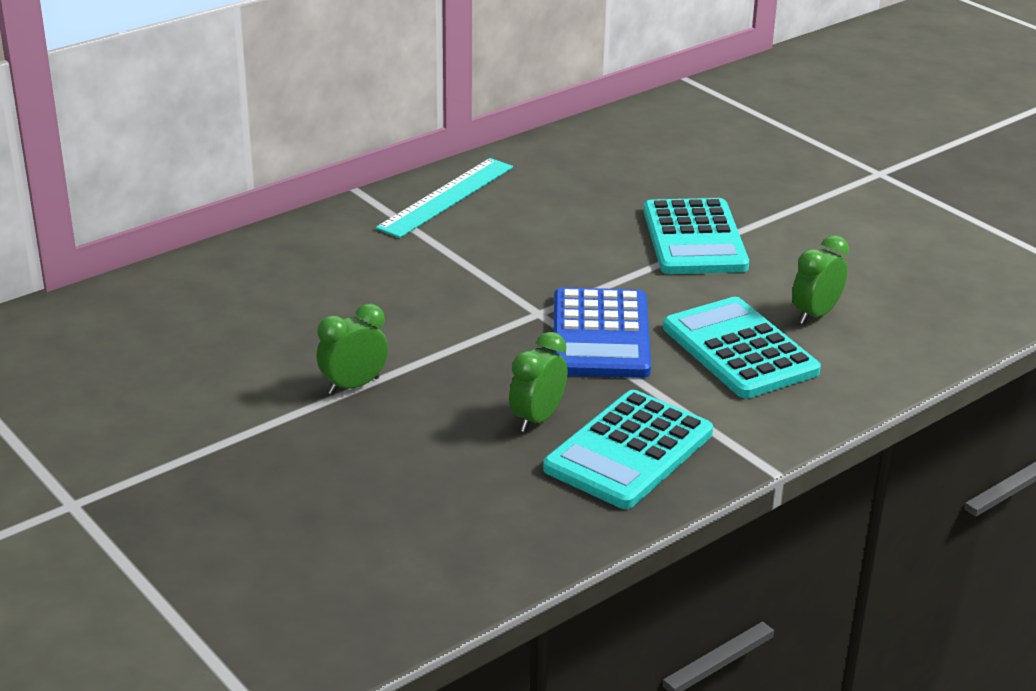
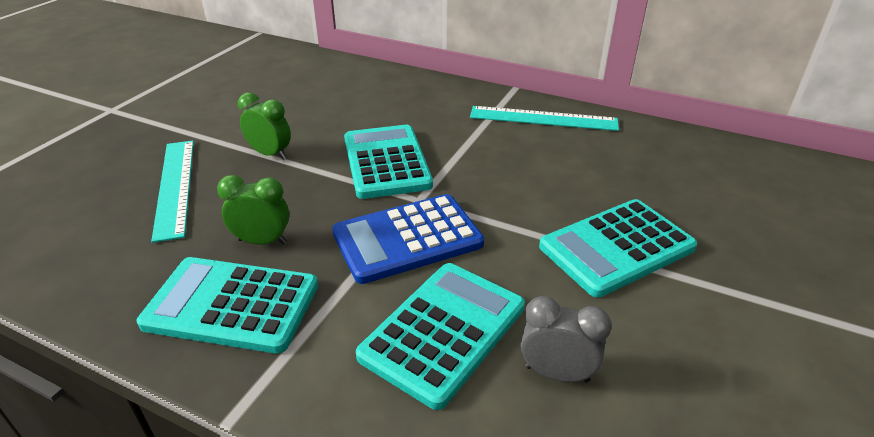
camera: 65 degrees right, 5 degrees up
green clock [792,235,849,324] -> grey clock [521,296,612,383]
none -> turquoise ruler [151,141,194,243]
none -> turquoise calculator [344,125,433,199]

